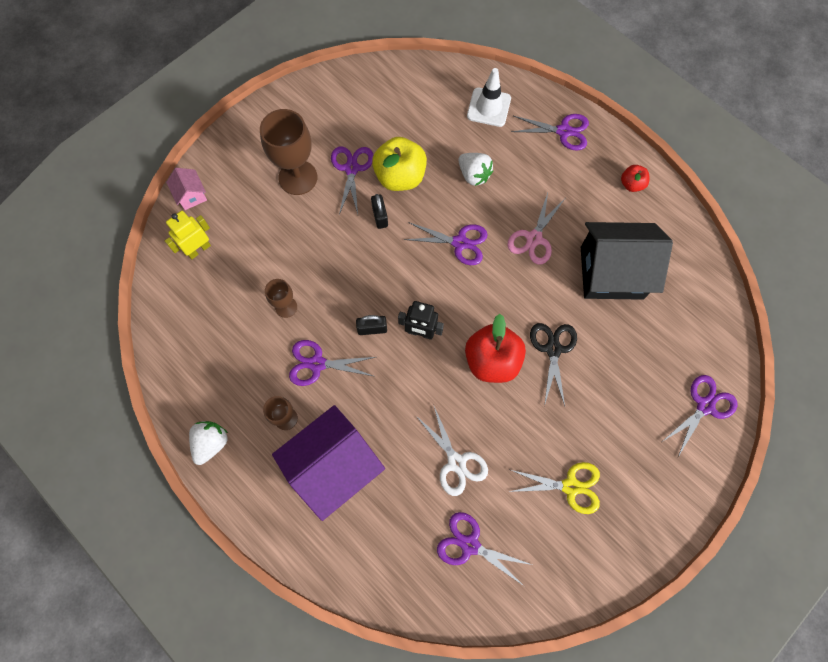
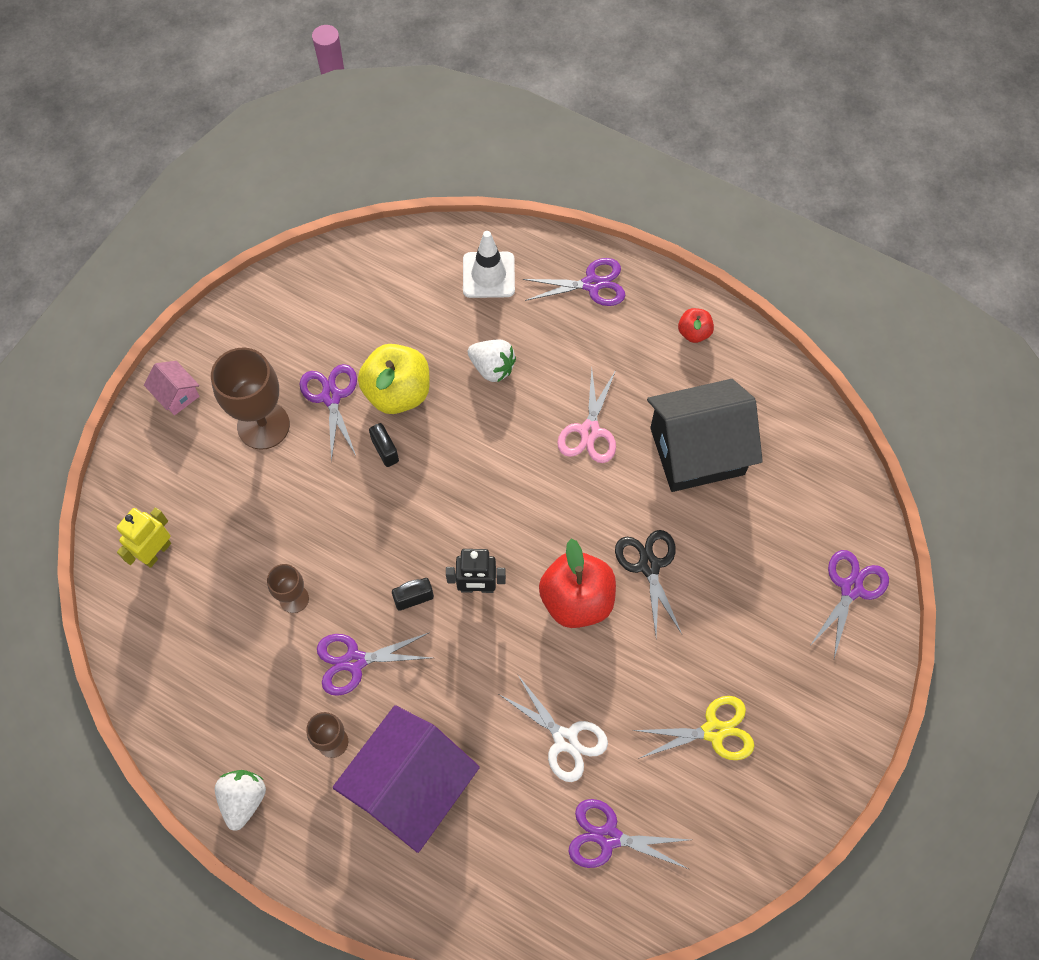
camera: 15 degrees left, 5 degrees down
pink house [166,168,207,210] -> pink house moved to [144,361,200,415]
purple scissors [404,222,488,265] -> none

